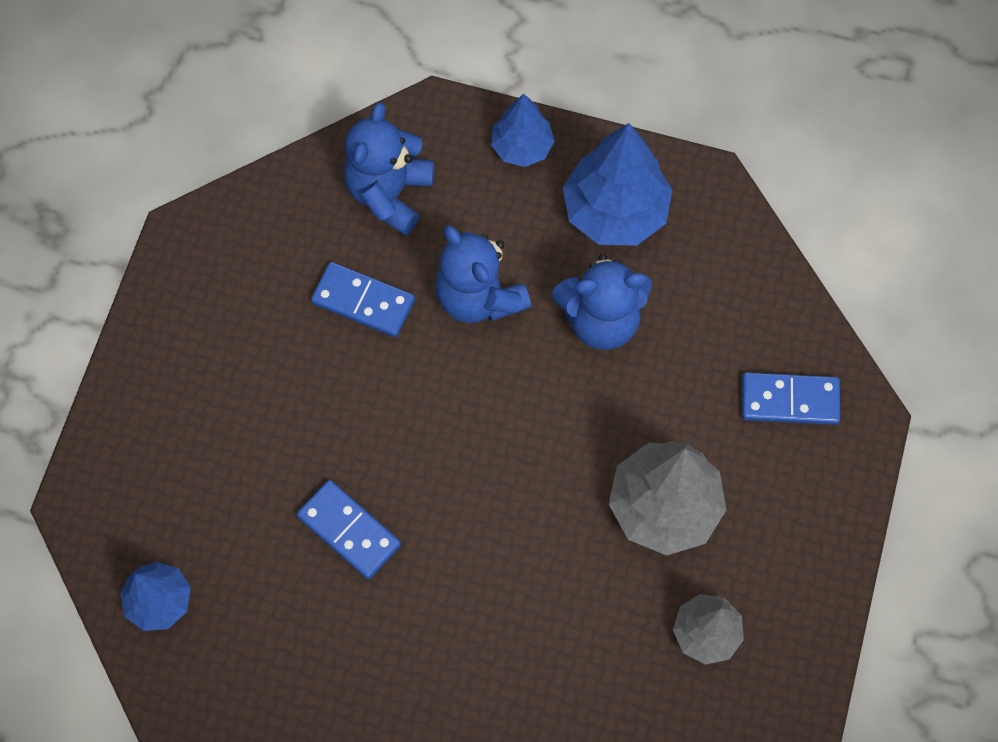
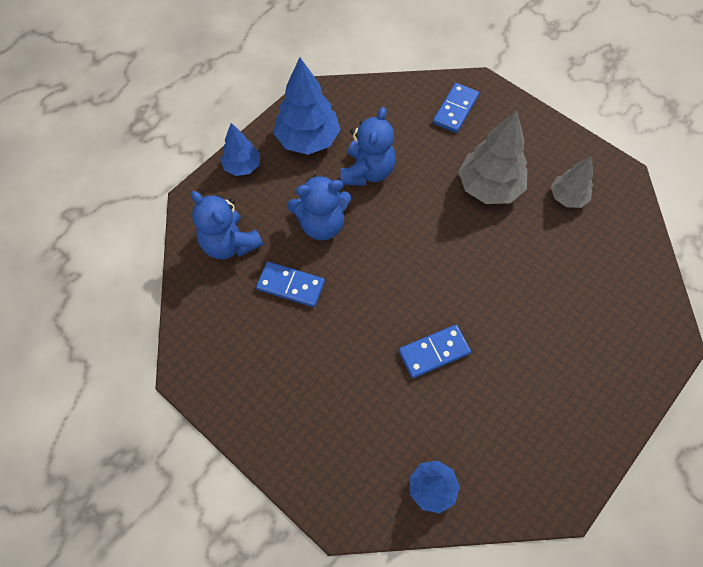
camera: 65 degrees left, 5 degrees down
blue domino [311,262,415,337] -> blue domino turned 60 degrees clockwise [256,262,325,307]

